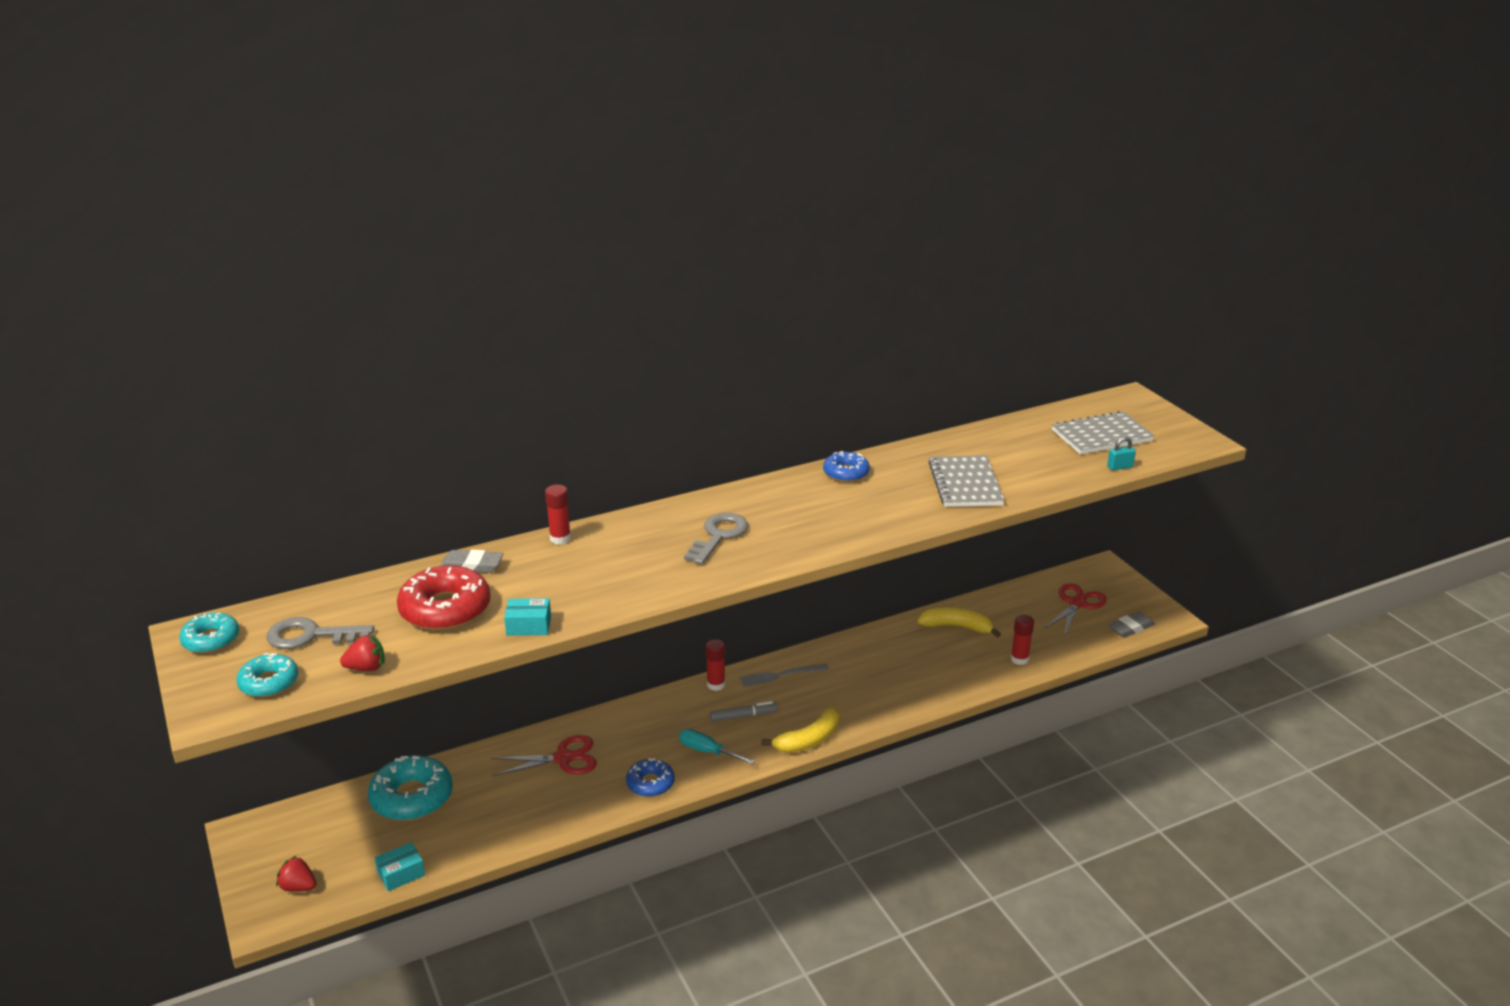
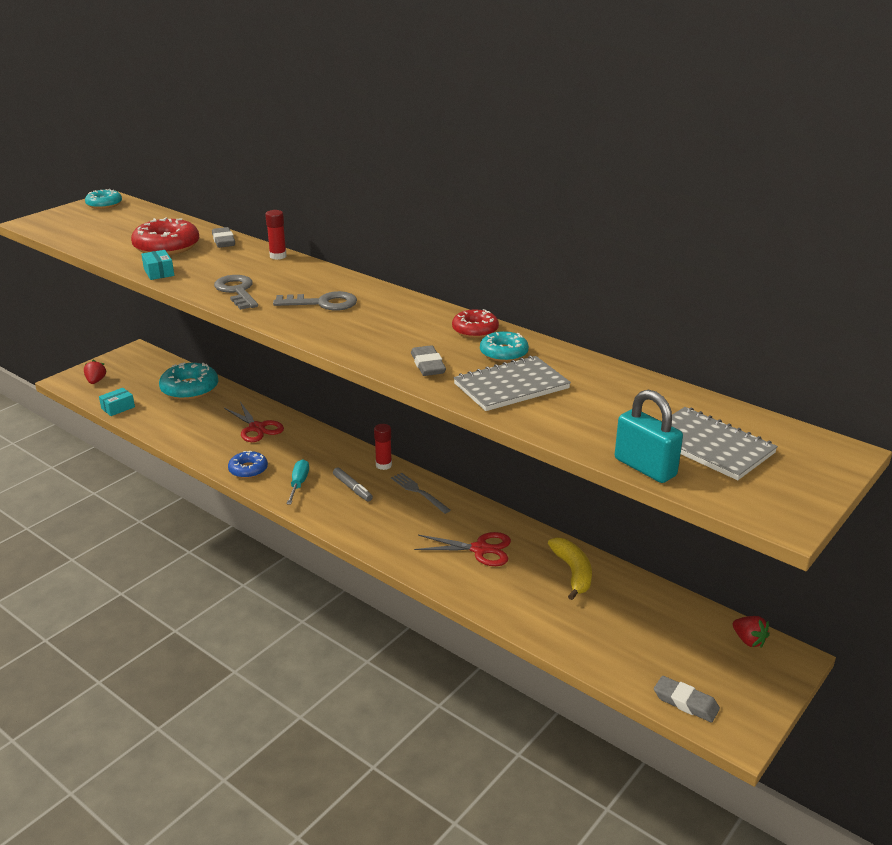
camera: 65 degrees right, 0 degrees up
turquoise donut [236,653,298,697] -> turquoise donut moved to [480,331,529,362]
grey key [266,617,374,649] -> grey key moved to [214,275,258,310]
red strawberry [340,634,385,671] -> red strawberry moved to [733,616,770,647]
turquoise box [375,842,425,891] -> turquoise box turned 75 degrees counterclockwise [99,388,135,416]
yellow banana [761,706,840,753] -> none
blue donut [823,451,870,482] -> red donut [452,309,499,338]
red glue stick [1011,615,1034,665] -> none
red scissors [1044,583,1107,636] -> red scissors moved to [414,532,511,566]
turquoise padlock [1107,437,1136,470] -> turquoise padlock [615,390,683,483], size x1.99
none -> grey eraser [411,345,446,376]

